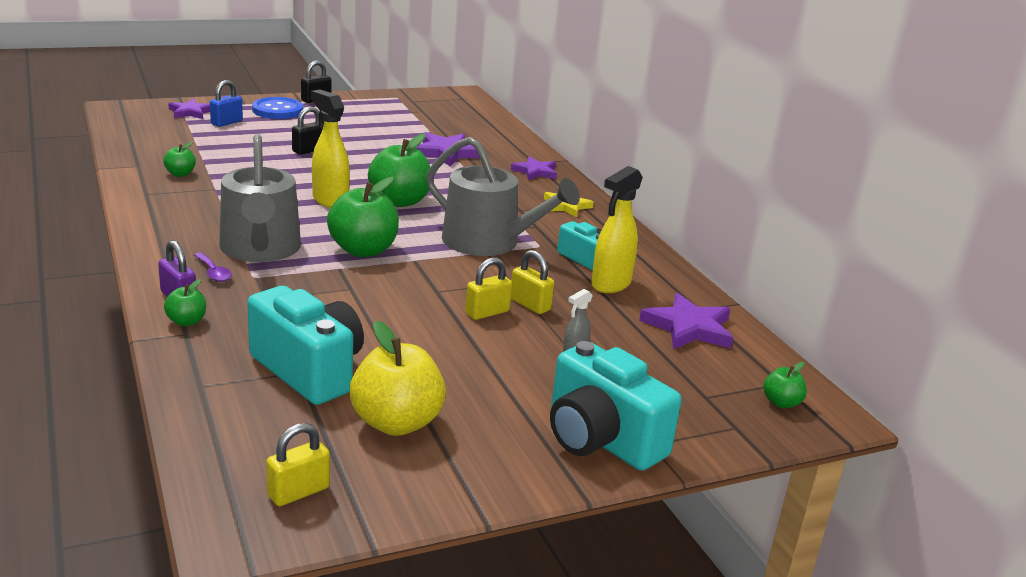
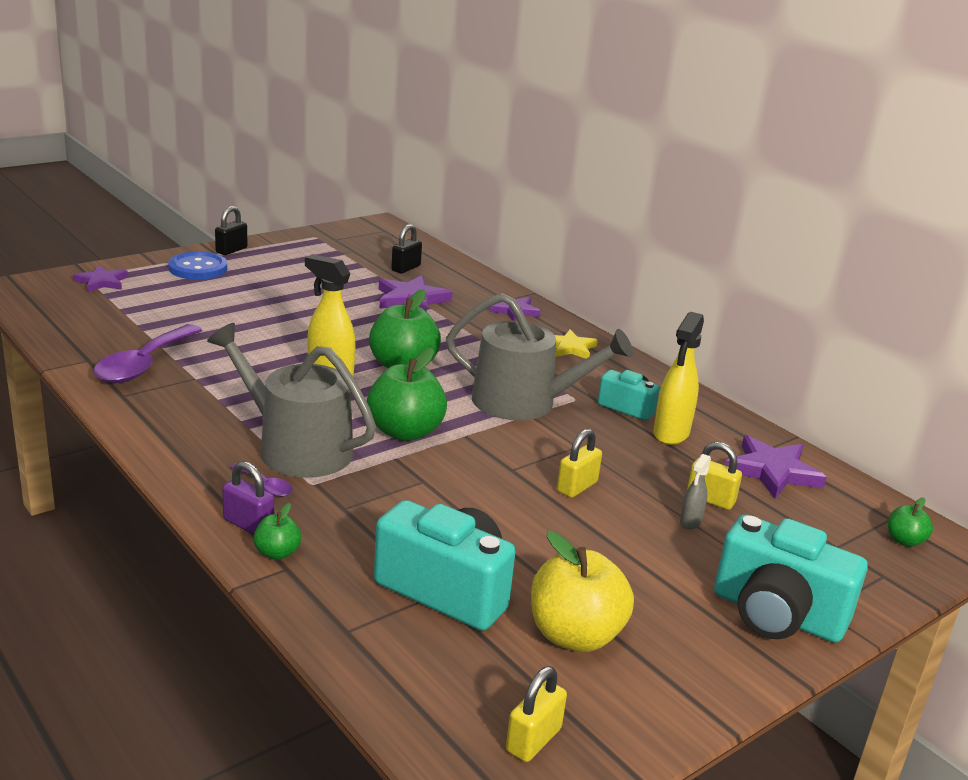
camera: 15 degrees left, 0 degrees up
green apple [163,142,196,177] -> purple spoon [93,324,202,383]
blue padlock [210,80,243,127] -> none
grey watering can [219,134,301,262] -> grey watering can turned 150 degrees clockwise [207,323,376,478]
black padlock [292,106,323,155] -> black padlock moved to [391,224,422,273]
yellow padlock [511,250,554,314] -> yellow padlock moved to [687,442,742,510]

